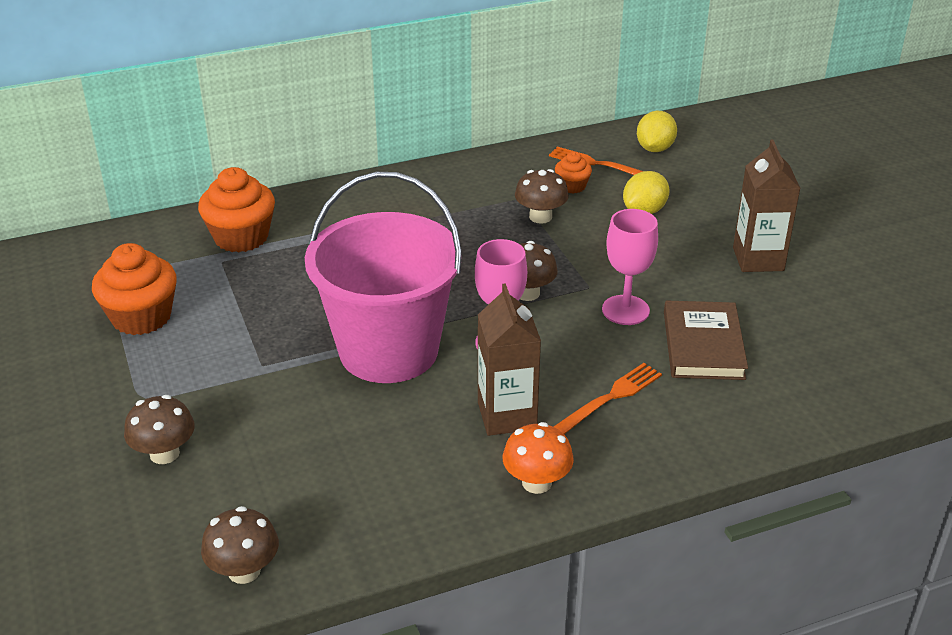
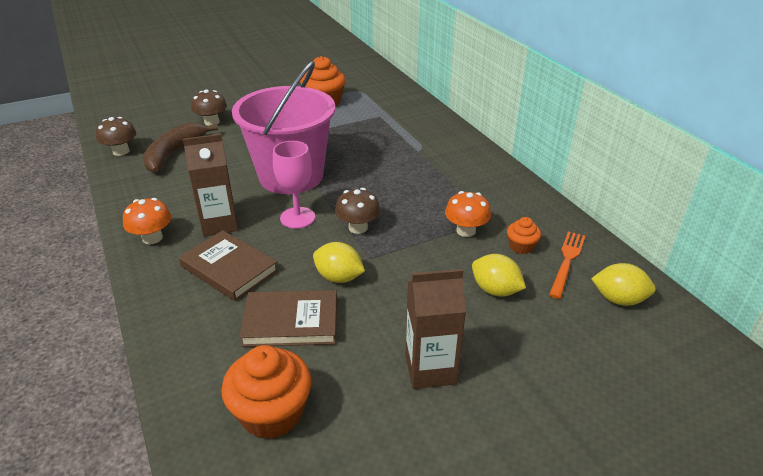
camera: 85 degrees right, 0 degrees up
orange cupcake [198,167,275,253] -> orange cupcake moved to [221,345,311,439]
brown mushroom [515,169,569,224] -> orange mushroom [445,191,491,237]
orange fork [554,363,662,434] -> brown book [179,230,278,301]
pink goblet [602,209,658,325] -> yellow lemon [313,242,365,283]
none -> brown banana [143,123,218,173]

